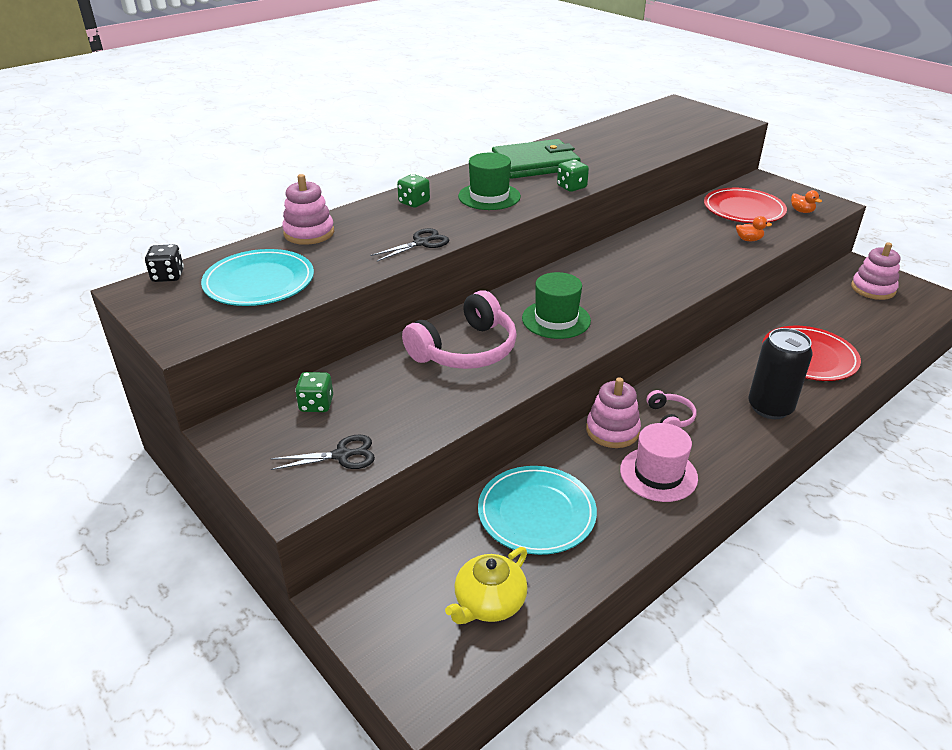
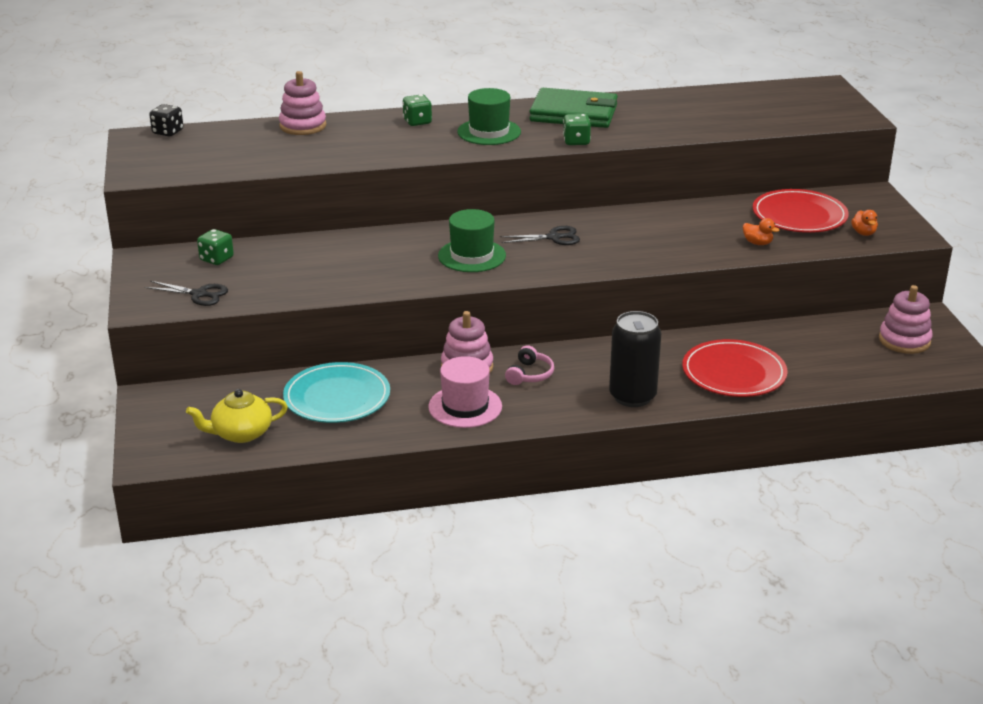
camera: 30 degrees right, 5 degrees down
turquoise plate [201,249,314,306] -> none
black scissors [370,228,449,261] -> black scissors moved to [500,226,580,245]
pink headphones [402,290,517,369] -> none

